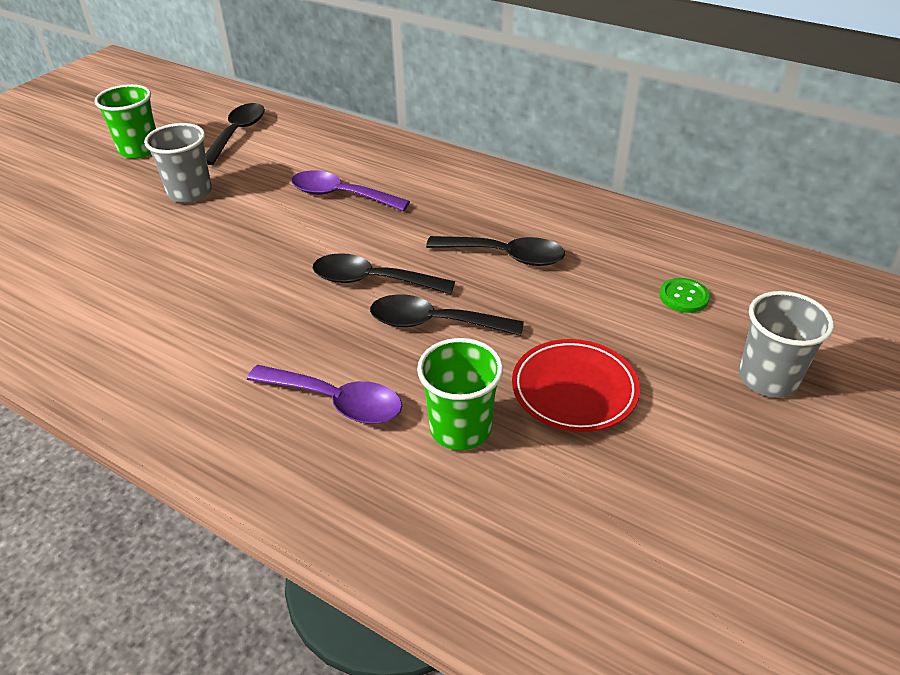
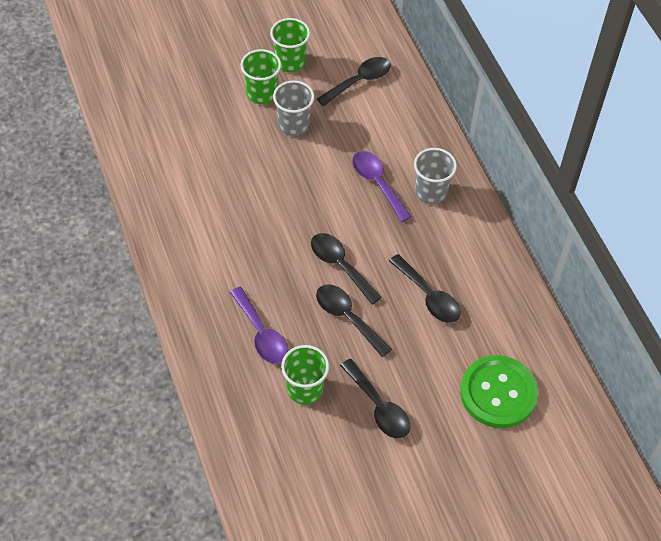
camera: 35 degrees right, 15 degrees up
red plate [512,339,640,432] -> black spoon [340,359,410,439]
green button [659,278,710,313] -> green button [460,355,538,428], size x2.32
grey cup [739,291,834,398] -> grey cup moved to [414,148,457,204]
none -> green cup [240,49,281,104]

